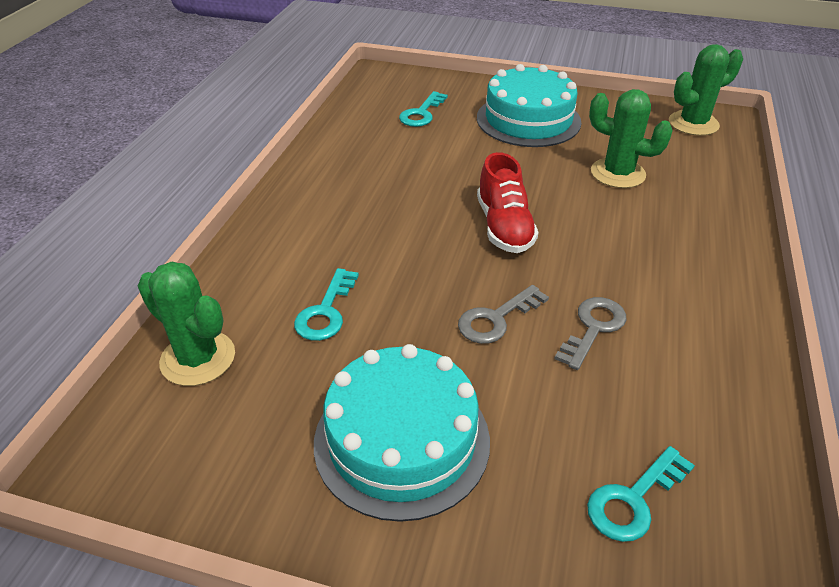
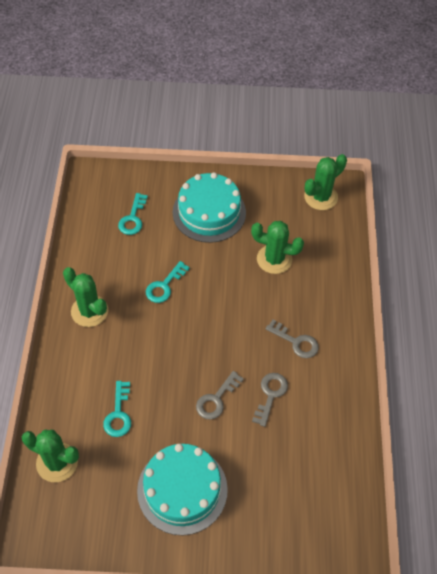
camera: 15 degrees left, 15 degrees up
red shoe [477,152,539,253] -> none
turquoise key [587,446,695,542] -> turquoise key moved to [146,261,190,303]
none -> green cactus [63,267,108,327]
none -> grey key [265,319,319,358]

